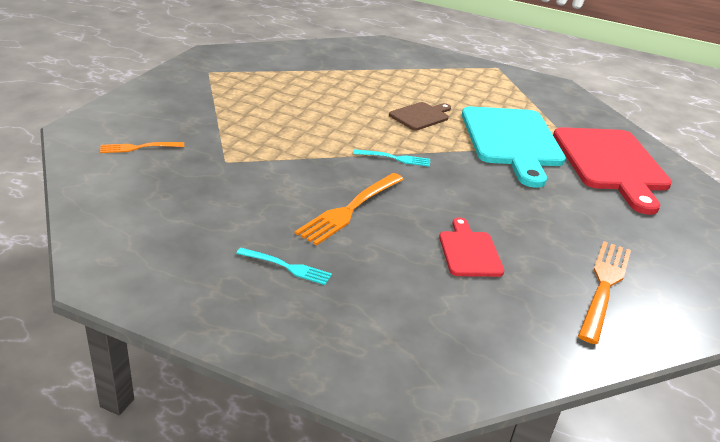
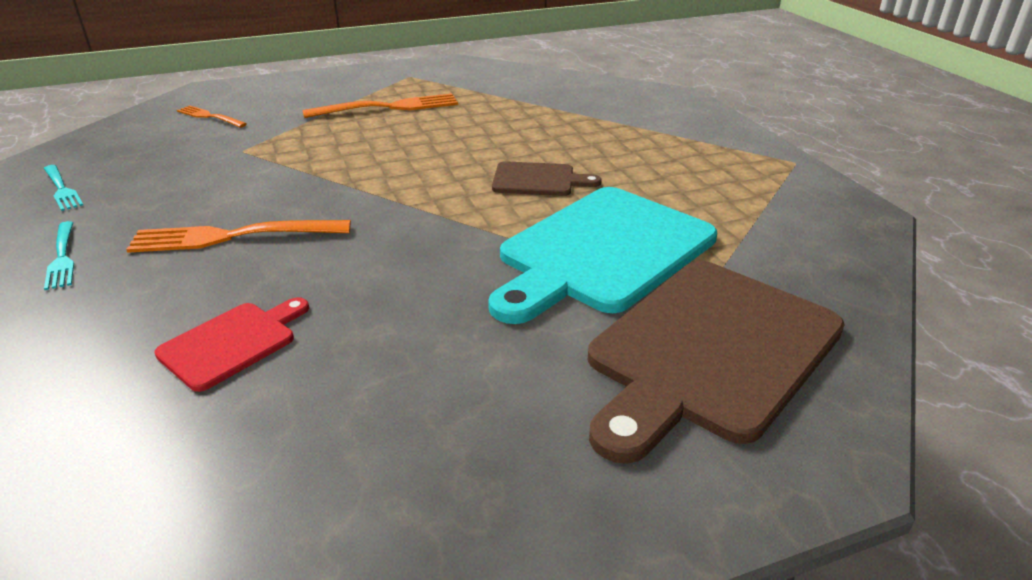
camera: 50 degrees right, 0 degrees up
turquoise fork [353,149,430,167] -> turquoise fork moved to [44,165,83,211]
red cutting board [553,127,672,215] -> brown cutting board [587,261,845,464]
orange fork [578,241,631,344] -> orange fork moved to [303,93,458,118]

